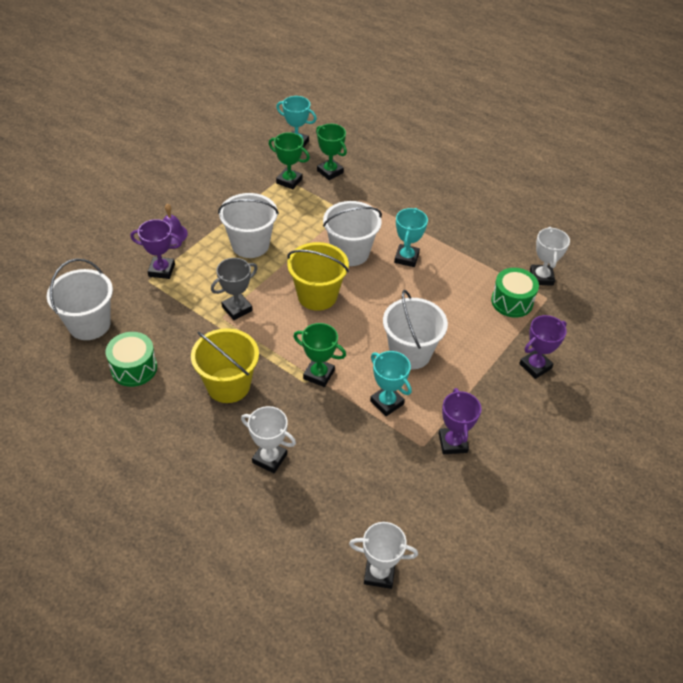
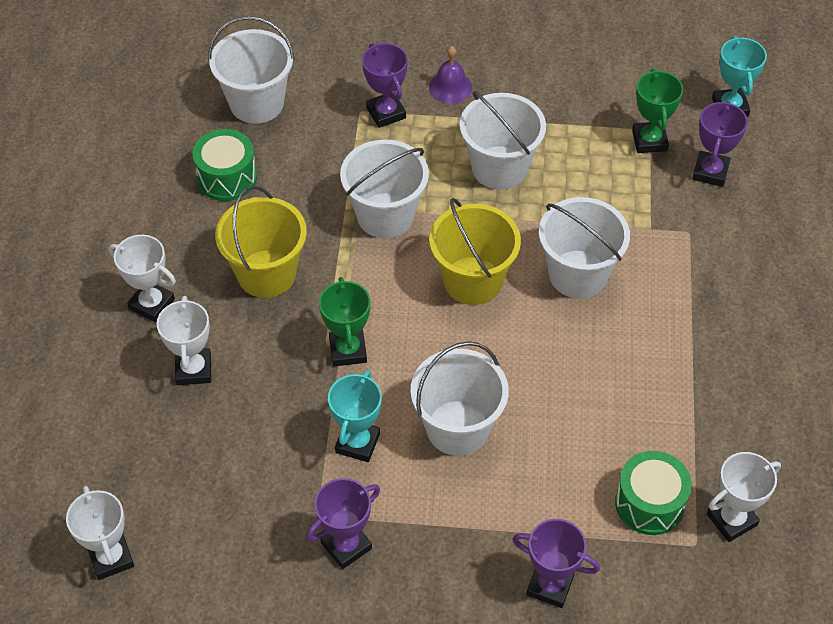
camera: 60 degrees right, 5 degrees up
grey trophy [211,258,258,320] -> white bucket [340,139,429,238]
green trophy [316,124,347,180] -> purple trophy [692,101,748,187]
turquoise trophy [394,208,428,267] -> none
none -> white trophy [109,235,176,323]

